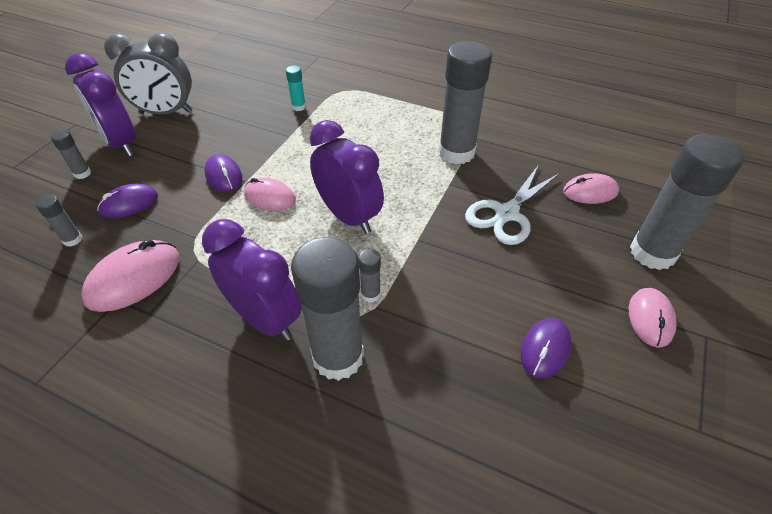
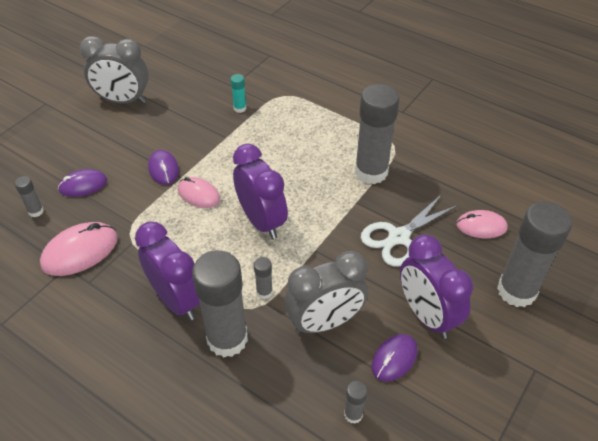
camera: 10 degrees right, 0 degrees up
grey glue stick [51,130,91,179] -> grey glue stick moved to [344,381,367,424]
purple clock [65,53,136,156] -> purple clock moved to [400,234,473,339]
pink mouse [629,288,677,347] -> none
none -> grey clock [285,251,368,334]

